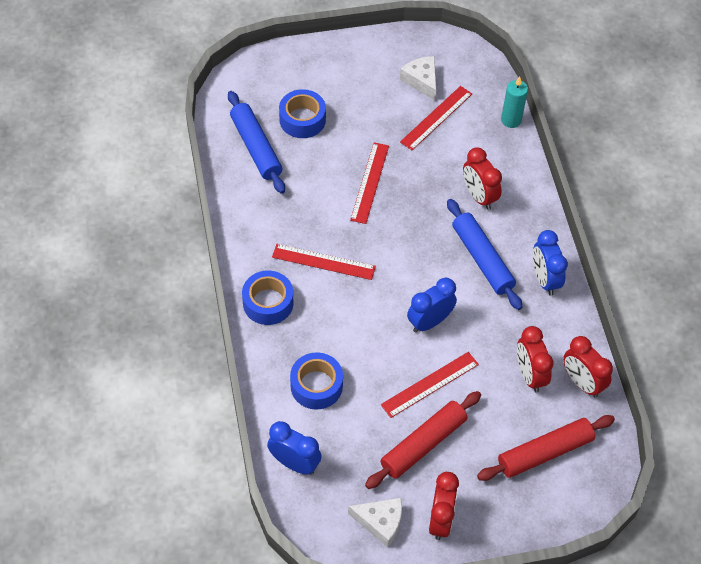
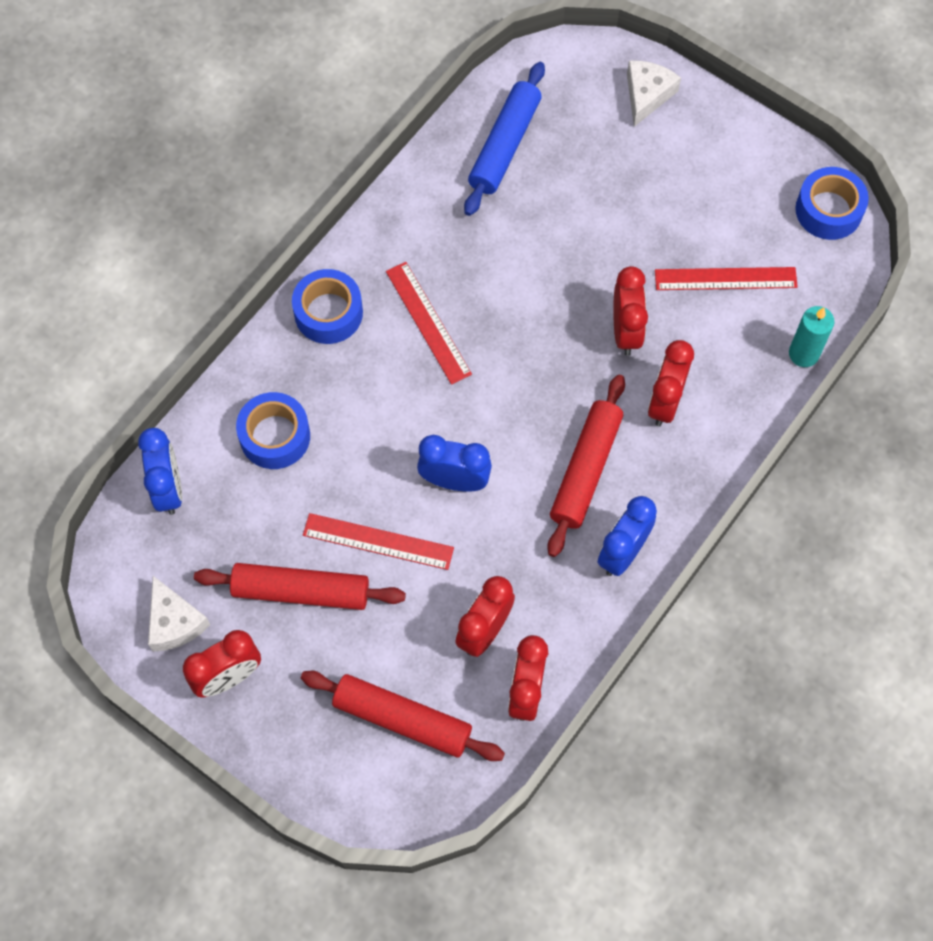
camera: 50 degrees right, 10 degrees up
blue tape [279,89,326,138] -> blue tape moved to [795,167,869,240]
red ruler [350,142,389,224] -> none
white cheese [400,56,436,101] -> white cheese moved to [627,61,681,127]
blue rolling pin [447,199,522,310] -> red rolling pin [547,375,625,557]
none -> red clock [613,266,648,355]

